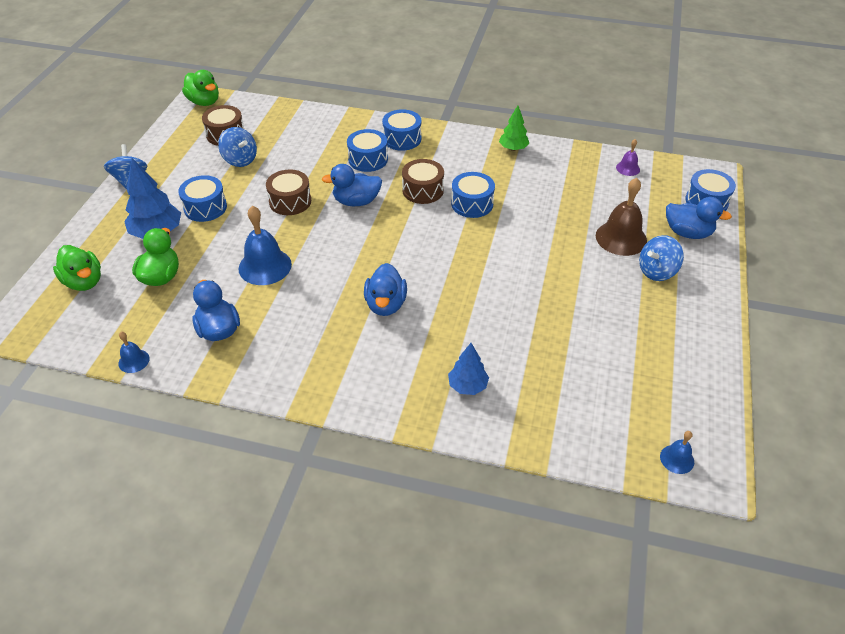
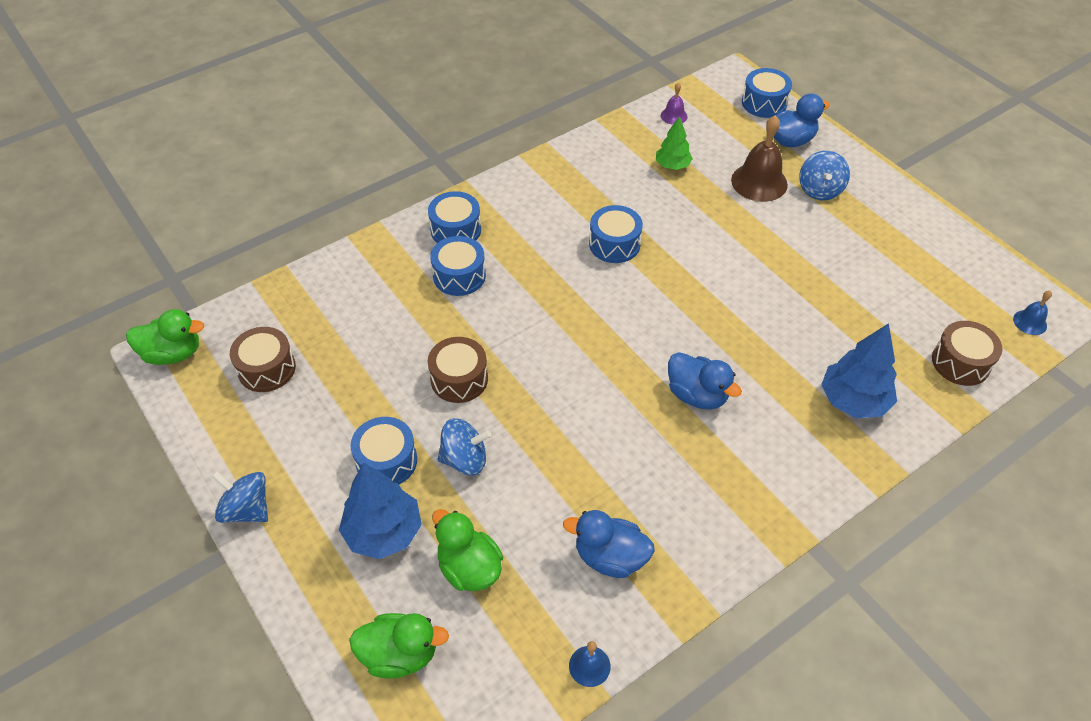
camera: 50 degrees left, 5 degrees up
blue spinning top [218,127,257,167] -> blue spinning top moved to [438,418,491,475]
blue bell [238,206,292,285] -> none
blue duck [322,164,382,206] -> none
brown drum [402,159,444,204] -> brown drum moved to [932,321,1003,386]
blue tree [448,343,489,395] -> blue tree [821,323,897,418], size x1.62
green tree [499,106,529,151] -> green tree moved to [656,116,693,170]

